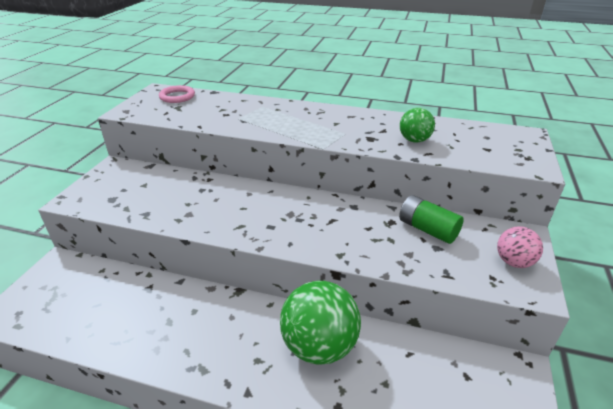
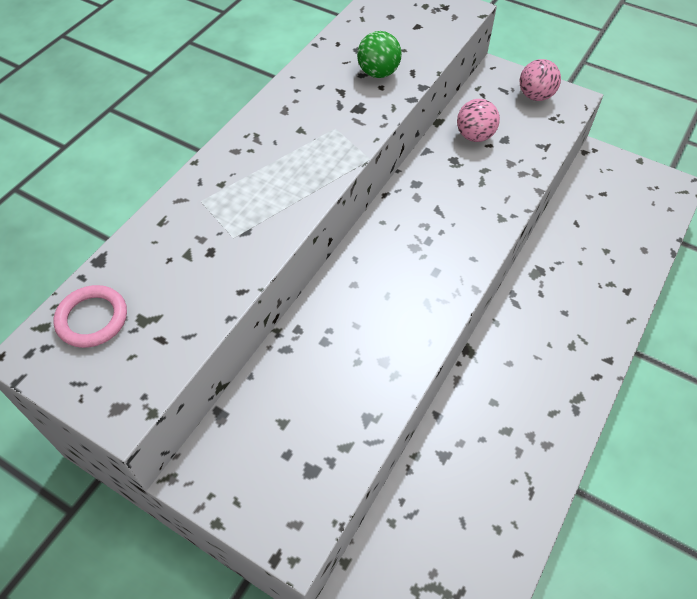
camera: 75 degrees left, 20 degrees up
green ball [280,281,361,365] -> none
green battery [399,195,464,244] -> pink ball [457,99,500,142]

